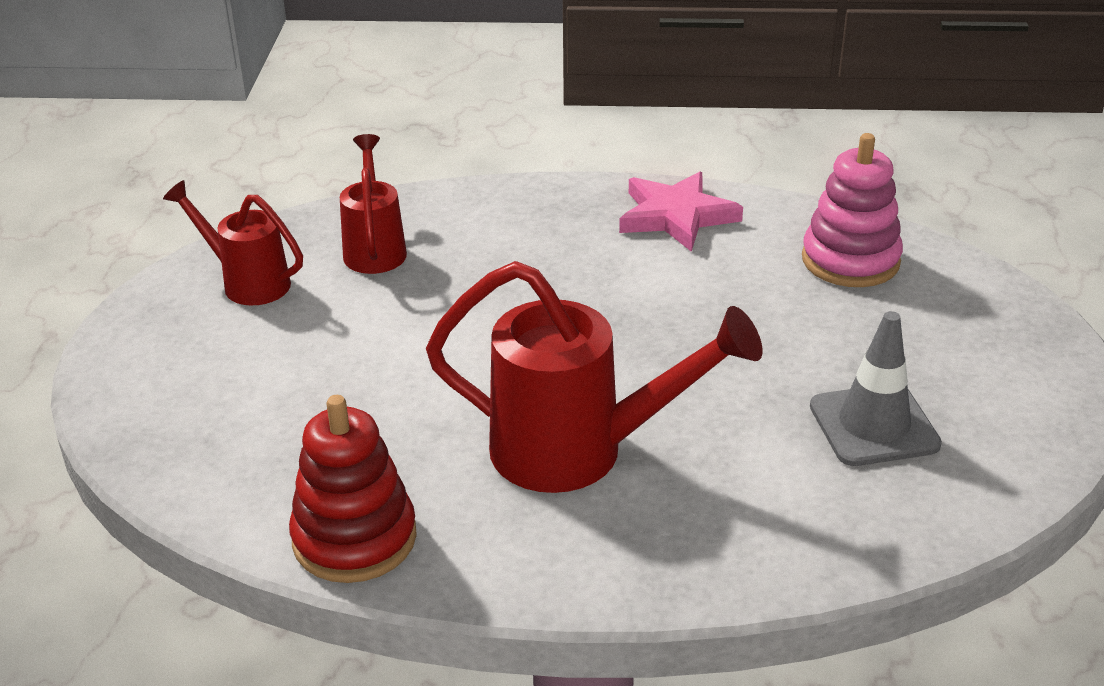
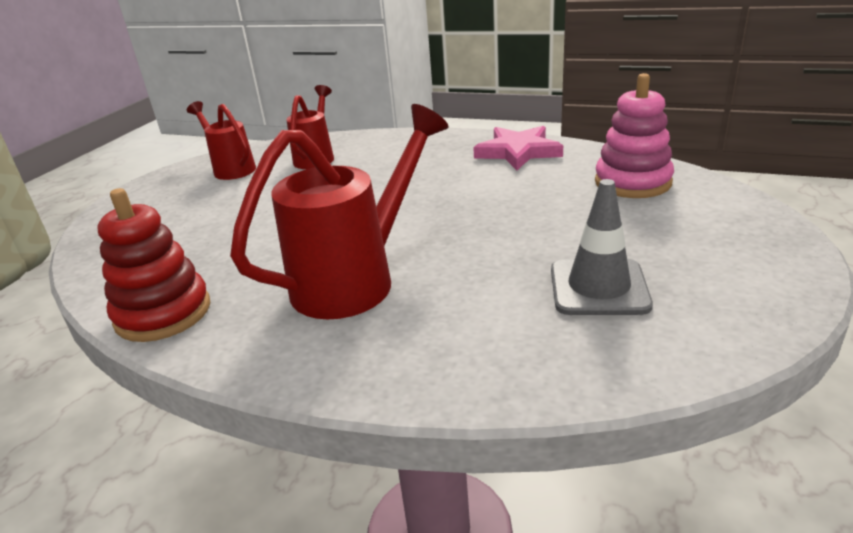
camera: 20 degrees right, 5 degrees down
red watering can [426,261,763,493] -> red watering can turned 75 degrees counterclockwise [230,104,449,319]

